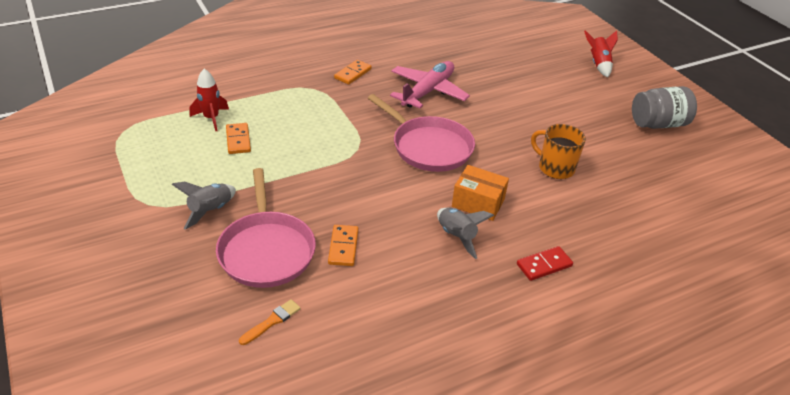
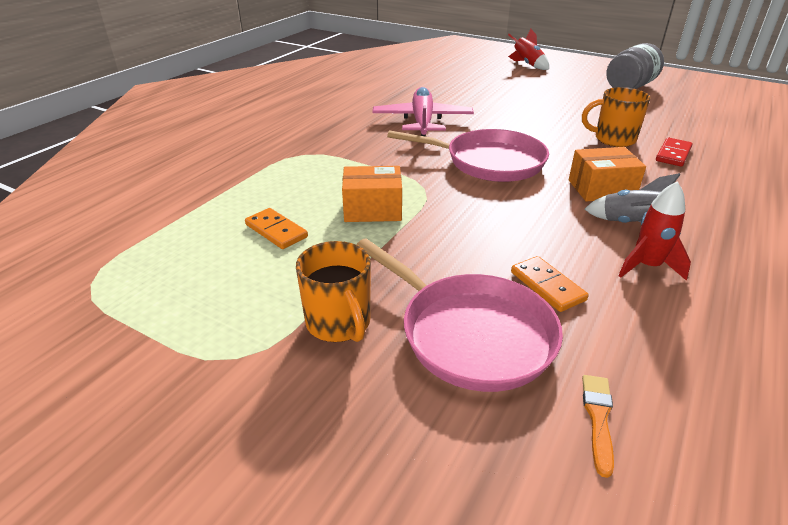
camera: 30 degrees left, 5 degrees down
grey rocket [172,182,236,230] -> orange mug [296,241,371,342]
red rocket [189,69,229,131] -> red rocket moved to [618,182,691,281]
orange domino [334,60,372,85] -> none
red domino [517,246,573,281] -> red domino moved to [656,137,693,167]
none -> orange box [342,166,402,222]

